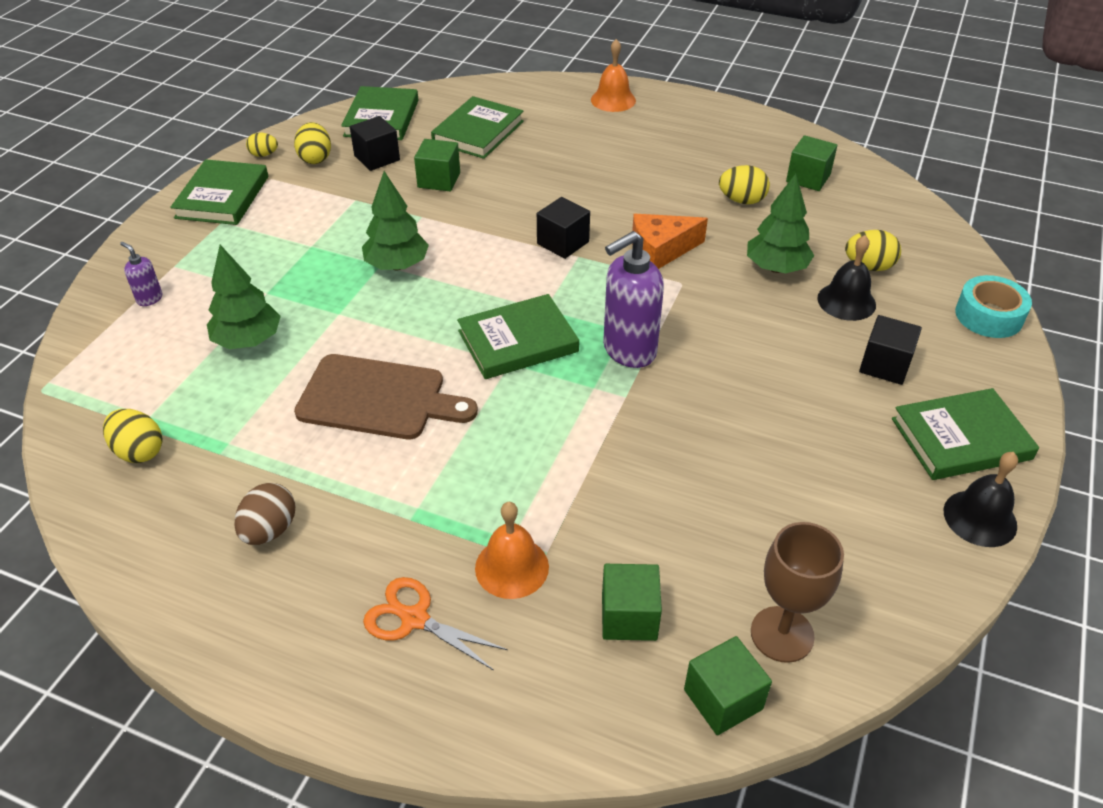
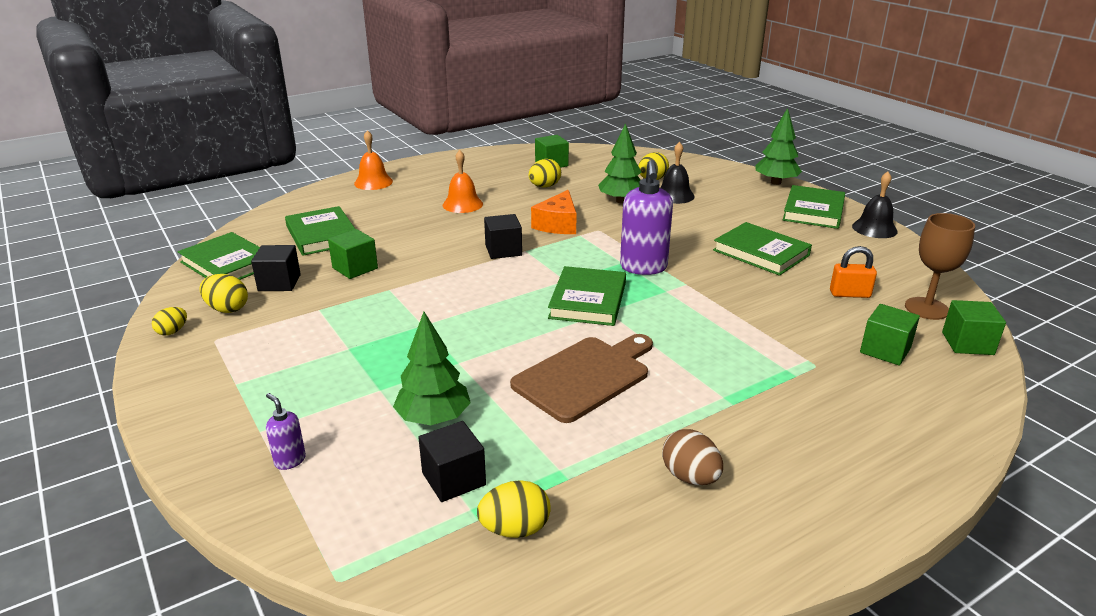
camera: 55 degrees left, 15 degrees down
purple soap dispenser [120,242,162,306] -> purple soap dispenser turned 60 degrees clockwise [266,393,306,470]
green book [170,159,268,225] -> green book moved to [713,222,812,276]
green tree [362,171,429,270] -> green tree moved to [756,108,802,185]
orange scissors [363,577,508,671] -> none
orange bell [475,502,549,599] -> orange bell moved to [443,150,483,213]
black cube [859,315,922,385] -> black cube moved to [418,421,486,502]
turquoise tape [955,275,1032,338] -> none
none -> orange padlock [830,246,877,298]

